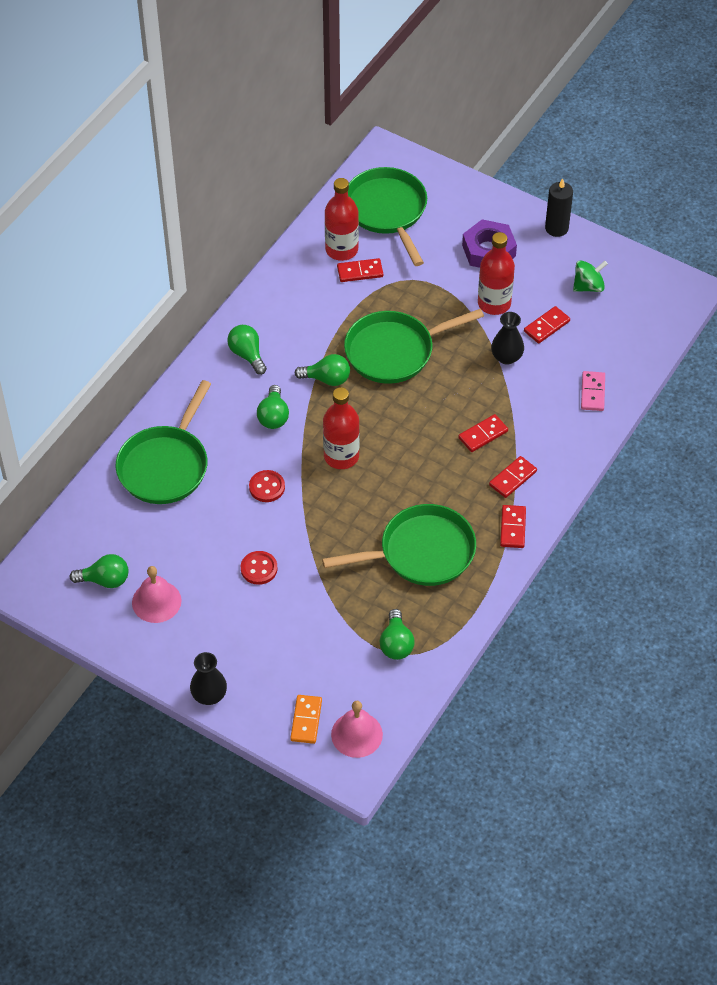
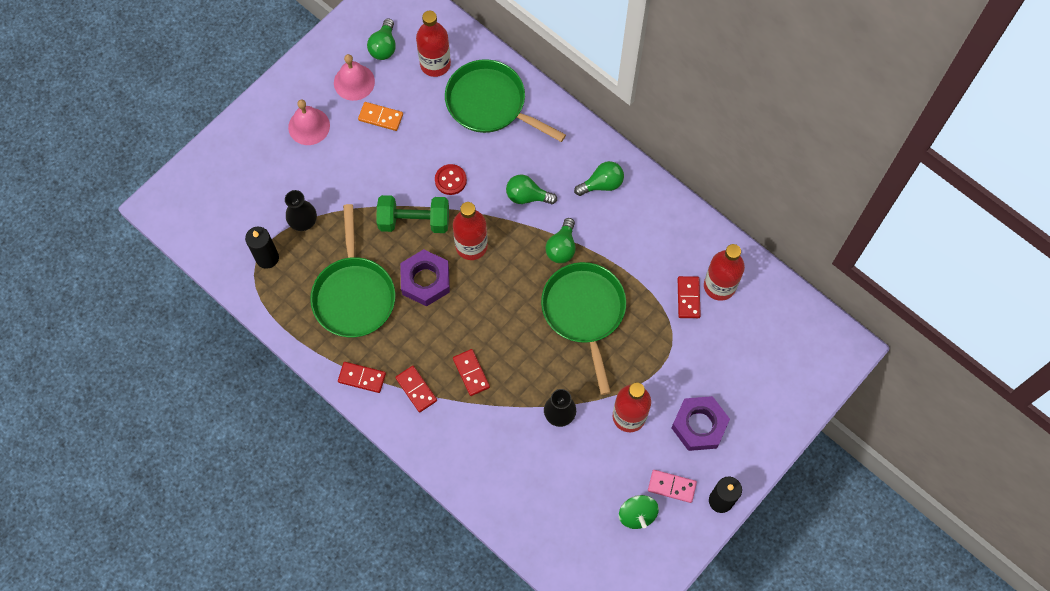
camera: 100 degrees right, 15 degrees up
black vase [190,652,227,705] -> black vase moved to [285,190,317,231]
red button [241,551,278,585] -> none
orange domino [290,695,322,744] -> orange domino moved to [358,102,403,131]
pink bell [331,701,383,758] -> pink bell moved to [288,100,330,145]
green pan [348,167,427,266] -> none
green light bulb [379,609,414,660] -> black candle [245,227,279,269]
red domino [524,306,570,344] -> none
pink domino [581,371,605,411] -> pink domino moved to [648,470,697,503]
none -> green dumbbell [377,195,449,233]
none -> purple nut [400,249,450,307]
none -> red bottle [416,11,451,77]

